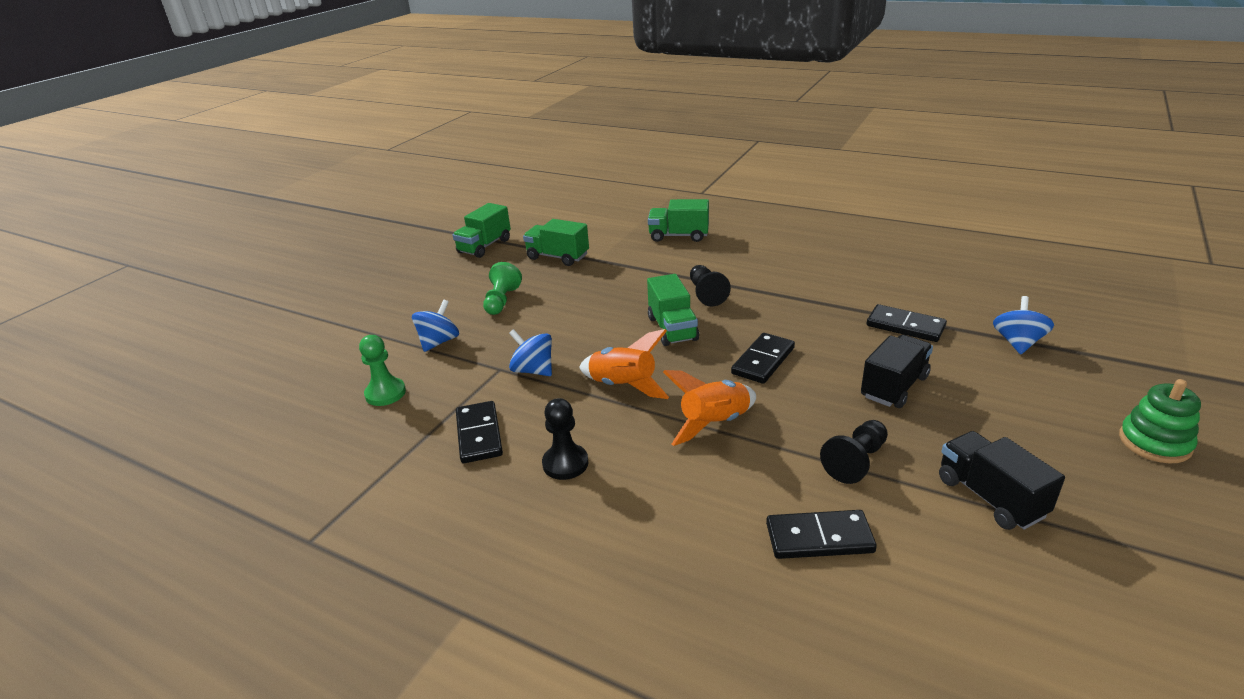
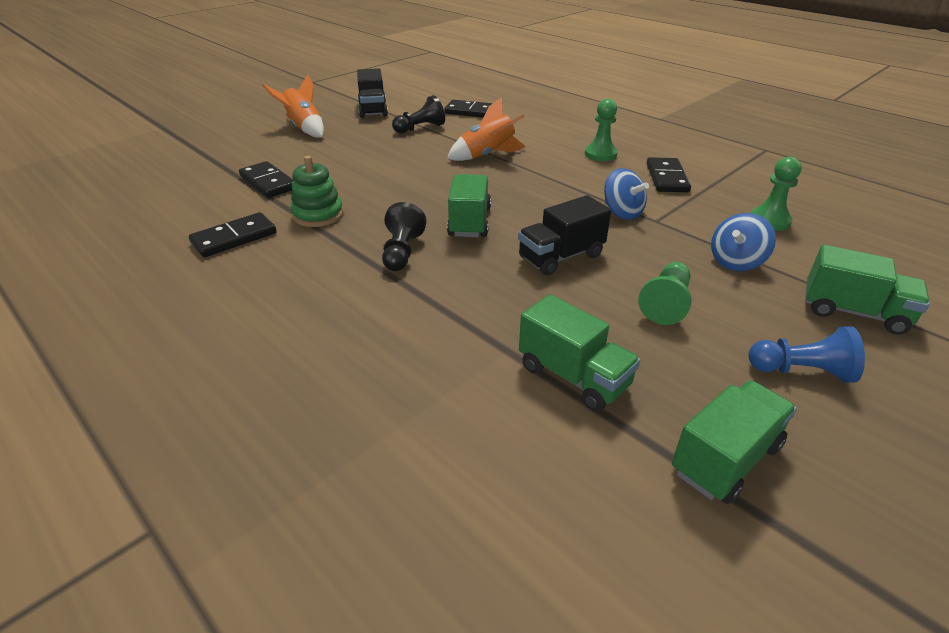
camera: 165 degrees left, 5 degrees up
black pawn [542,398,588,480] -> green pawn [585,99,618,161]
orange rocket [579,329,669,399] -> orange rocket moved to [262,74,324,138]
green truck [648,199,709,242] -> green truck moved to [805,245,930,335]
black domino [731,333,795,384] -> black domino moved to [189,212,277,257]
black truck [861,335,933,408] -> black truck moved to [518,195,611,276]
blue spinning top [993,296,1054,354] -> none
green stacking toy [1119,379,1201,463] -> green stacking toy moved to [291,156,343,227]
none -> blue pawn [749,326,865,383]

